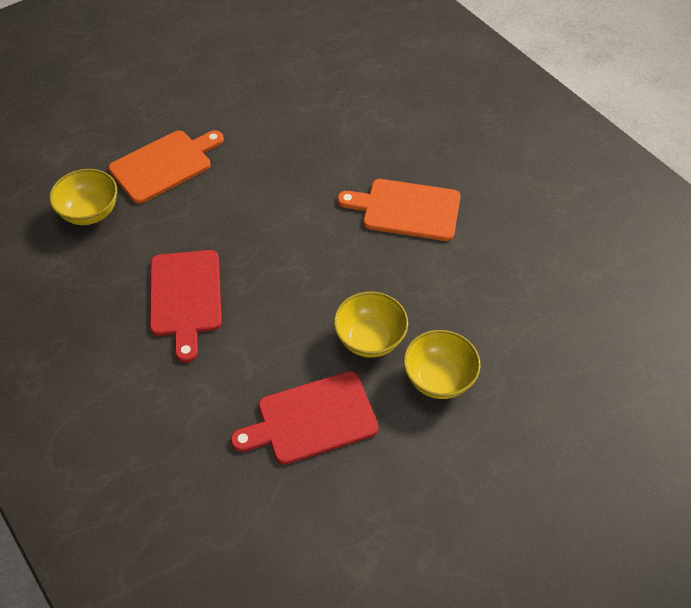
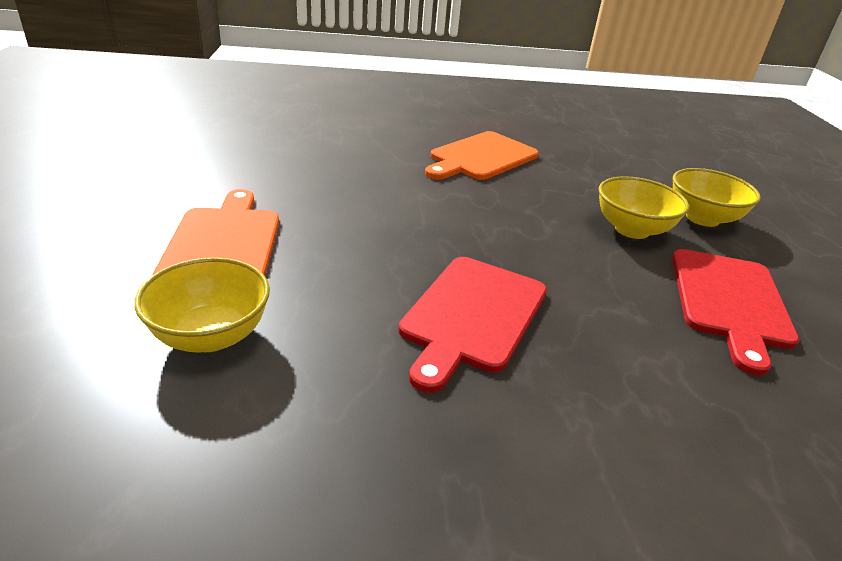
camera: 60 degrees left, 20 degrees down
red cutting board [150,250,222,363] -> red cutting board turned 90 degrees clockwise [398,257,547,393]

